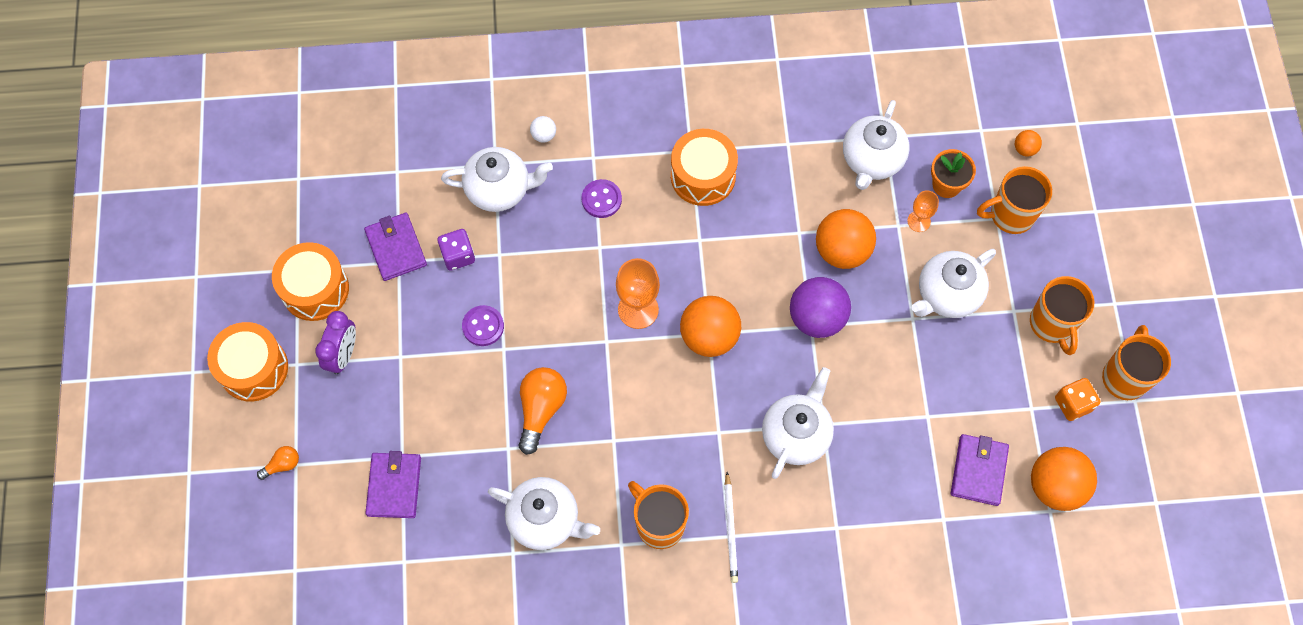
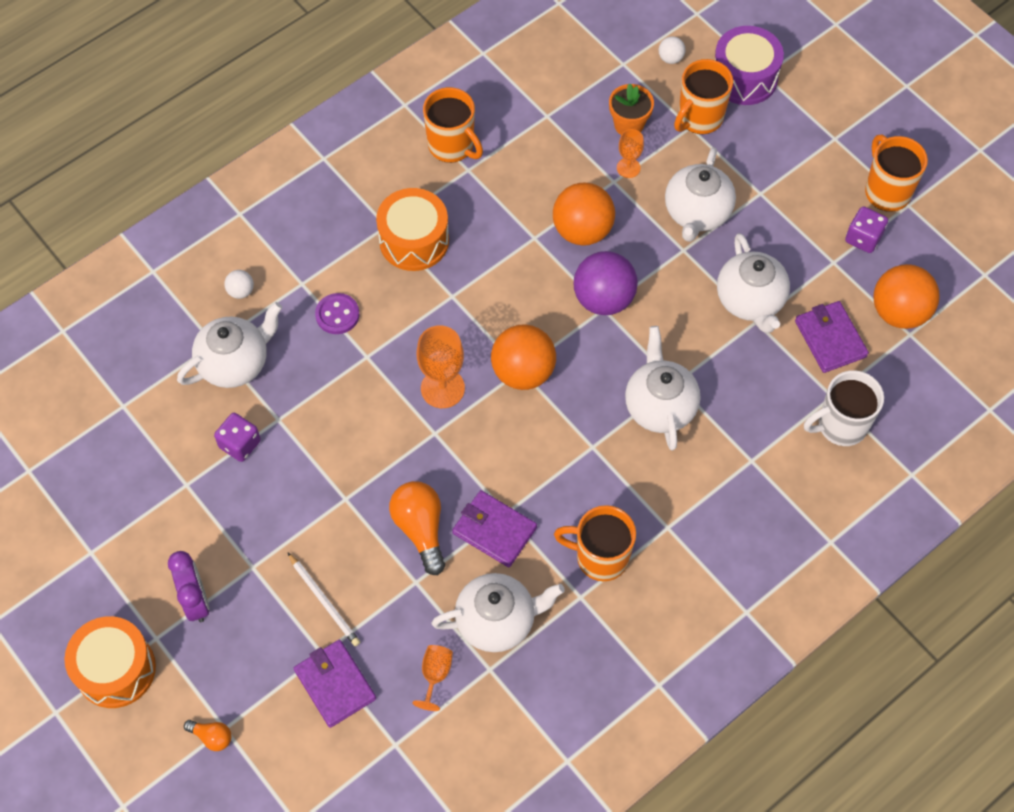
camera: 35 degrees left, 5 degrees down
orange light bulb [257,446,299,480] -> orange light bulb turned 90 degrees clockwise [184,720,231,751]
orange drum [272,242,349,321] -> none
purple wallet [364,213,427,281] -> purple wallet moved to [452,490,537,567]
purple button [462,305,504,346] -> none
white pencil [725,472,738,583] -> white pencil moved to [287,552,360,646]
white teapot [843,100,910,190] -> white teapot moved to [717,233,790,333]
orange ball [1015,130,1042,157] -> white ball [659,36,685,64]
orange mug [1030,276,1095,355] -> orange mug moved to [423,87,483,163]
orange dice [1055,378,1101,421] -> purple dice [845,206,888,253]
none -> orange goblet [413,645,453,711]
none -> purple drum [715,26,784,105]
none -> white mug [804,370,884,446]

